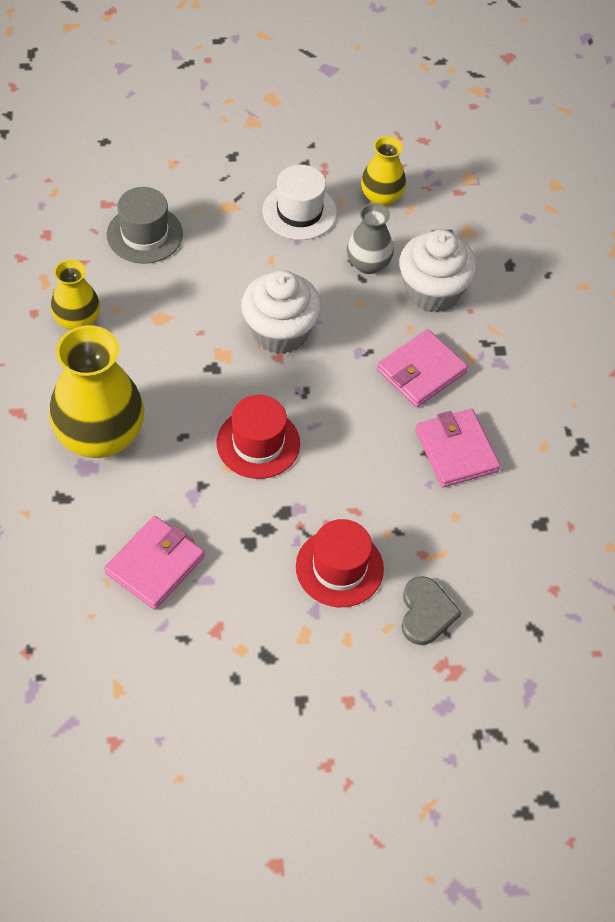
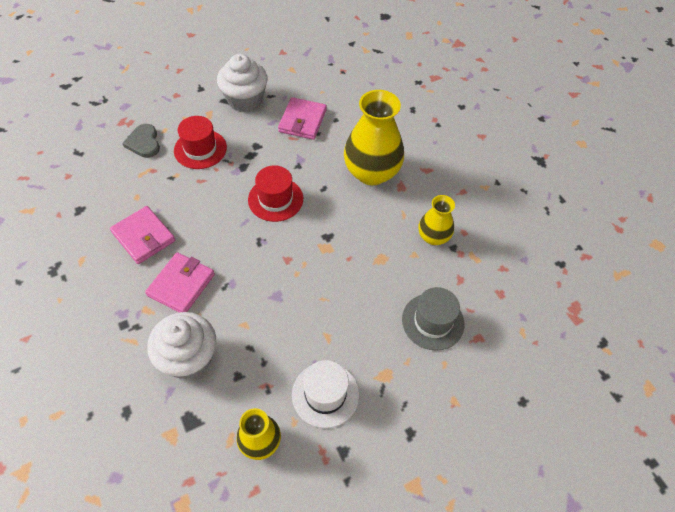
camera: 160 degrees right, 0 degrees up
white cupcake [241,270,322,354] -> white cupcake moved to [217,54,268,112]
grey vase [347,203,394,274] -> none

